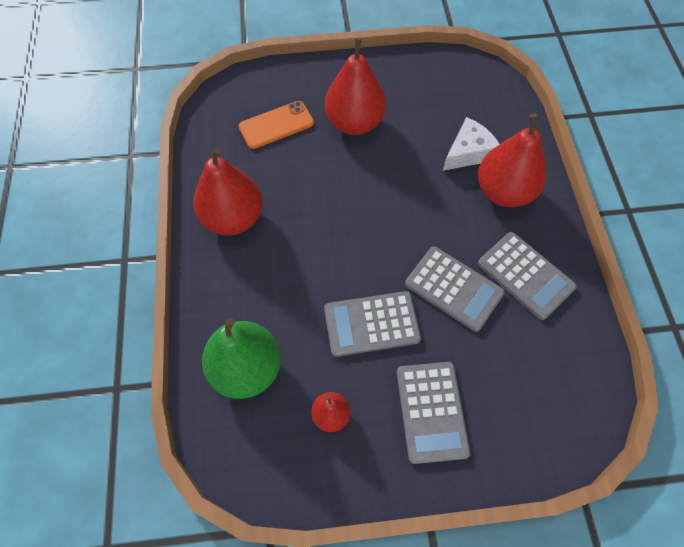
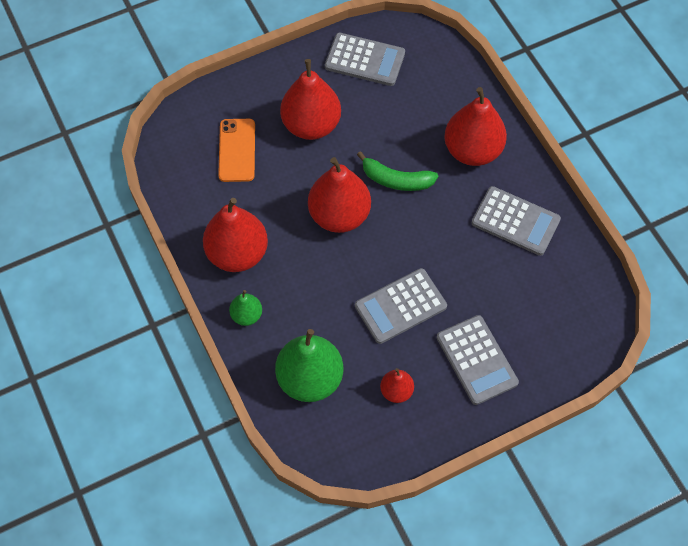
camera: 20 degrees left, 0 degrees up
orange phone [239,101,314,149] -> orange phone turned 45 degrees counterclockwise [218,119,255,182]
grey calculator [405,246,505,332] -> grey calculator moved to [325,33,405,86]
white cheese [443,117,499,171] -> none
none -> green pear [229,290,262,326]
none -> red pear [308,157,371,233]
none -> green banana [357,151,438,191]

